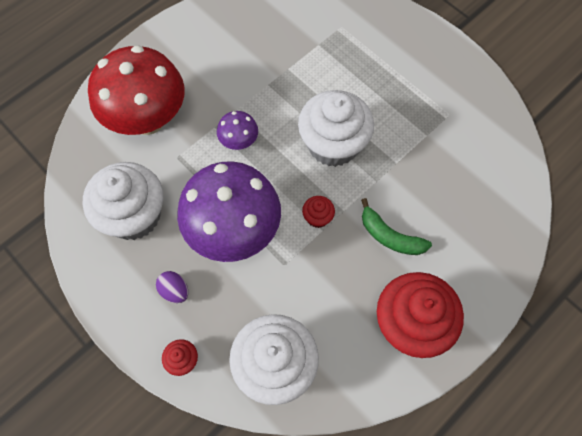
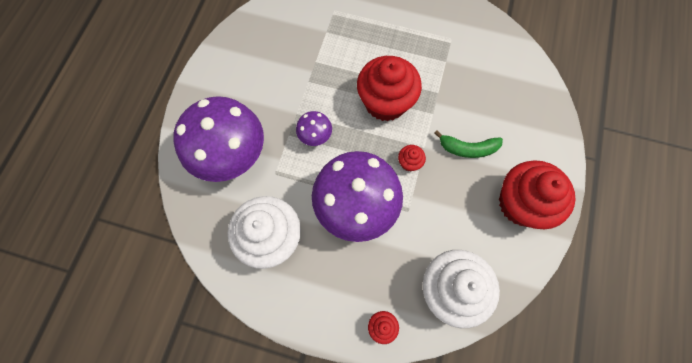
camera: 30 degrees left, 5 degrees up
red mushroom [88,45,185,135] -> purple mushroom [173,96,264,182]
purple egg [156,271,188,303] -> none
white cupcake [298,90,374,167] -> red cupcake [357,56,422,121]

